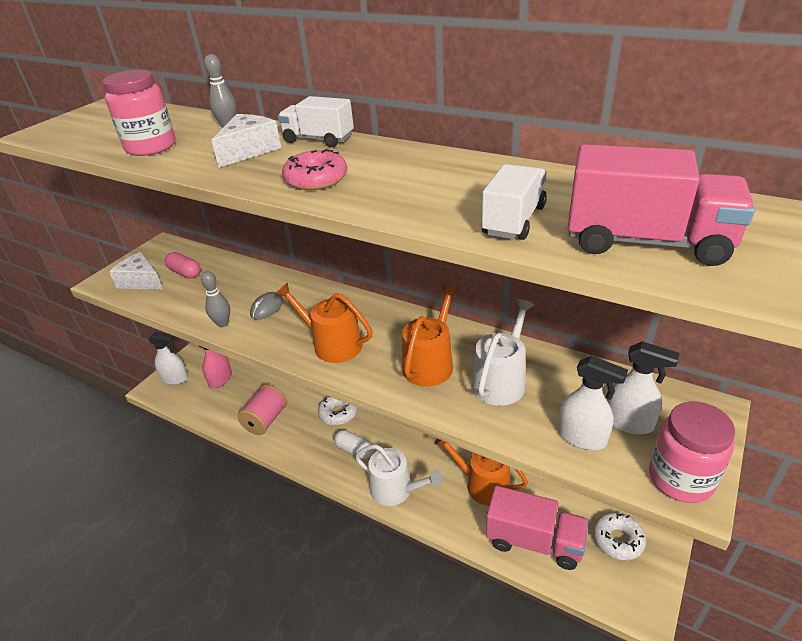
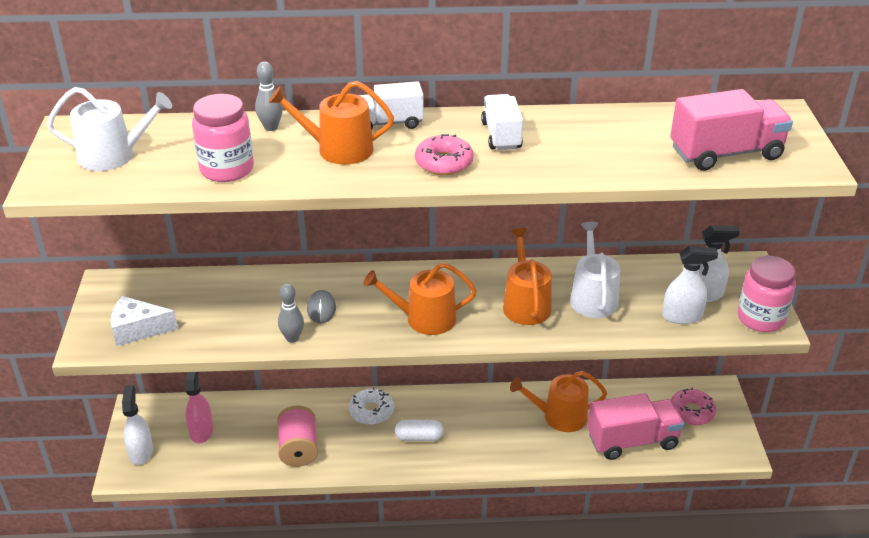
camera: 35 degrees left, 0 degrees up
white spray bottle [148,332,188,385] -> white spray bottle turned 75 degrees counterclockwise [122,385,153,465]
pink capsule [165,252,200,278] -> none
white cheese [211,114,281,168] -> orange watering can [268,81,394,165]
white watering can [355,444,443,506] -> white watering can moved to [47,87,172,171]
white truck [482,164,547,240] -> white truck moved to [481,94,523,150]
white donut [593,512,646,560] -> pink donut [671,388,716,425]

